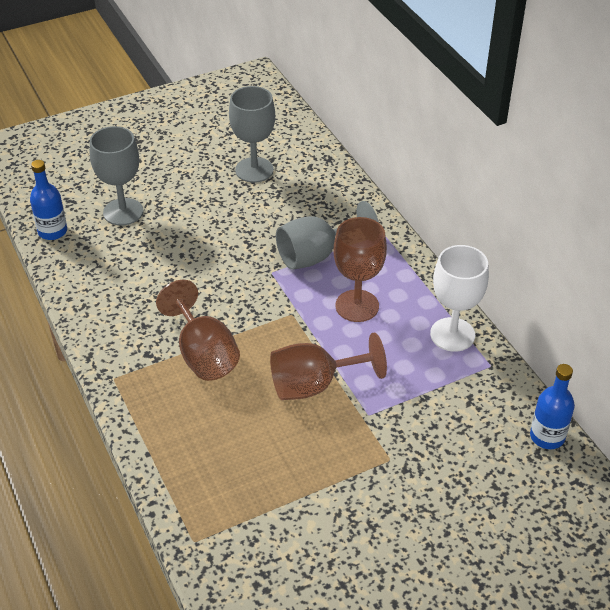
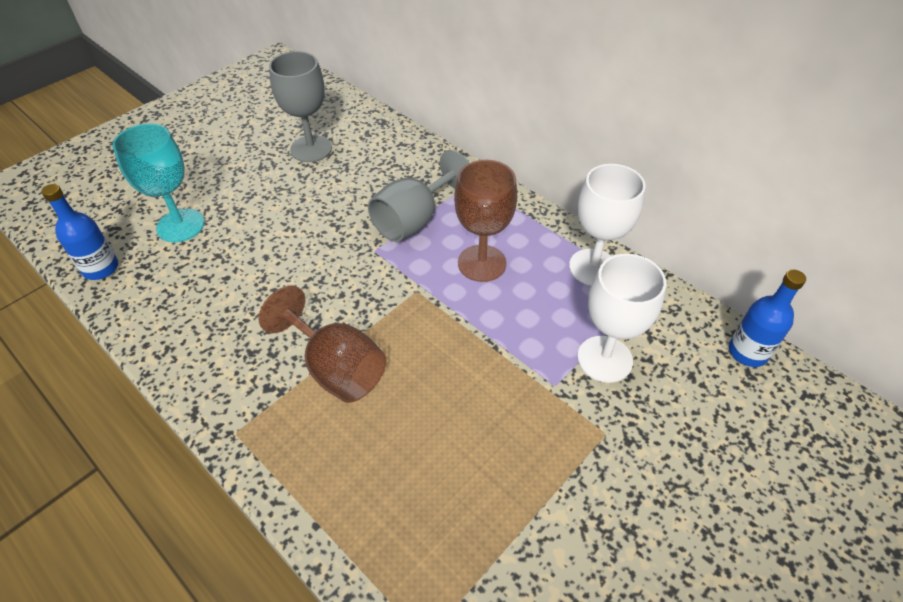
camera: 20 degrees left, 5 degrees up
grey goblet [90,126,143,226] -> turquoise goblet [112,124,204,242]
brown goblet [270,332,387,400] -> none
none -> white goblet [577,254,666,383]

